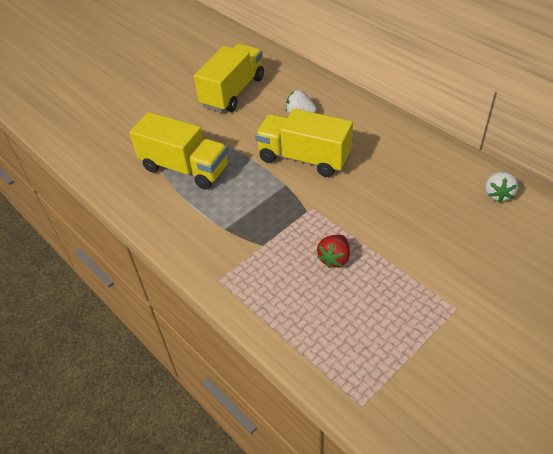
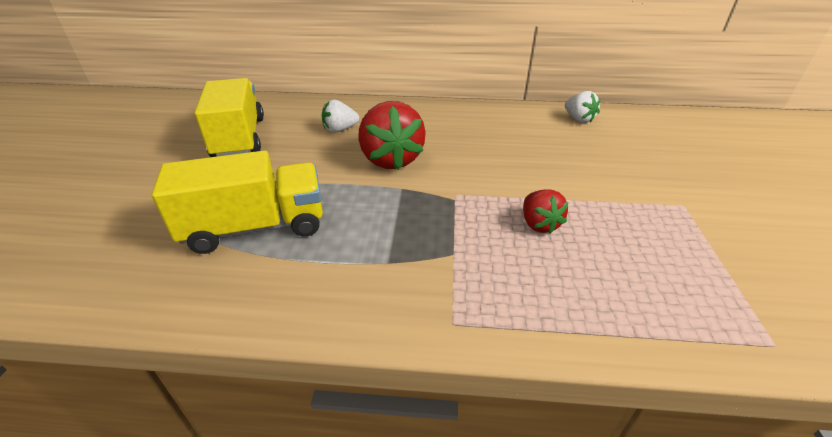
camera: 45 degrees left, 10 degrees down
yellow truck [255,109,353,177] -> red strawberry [358,101,426,170]

